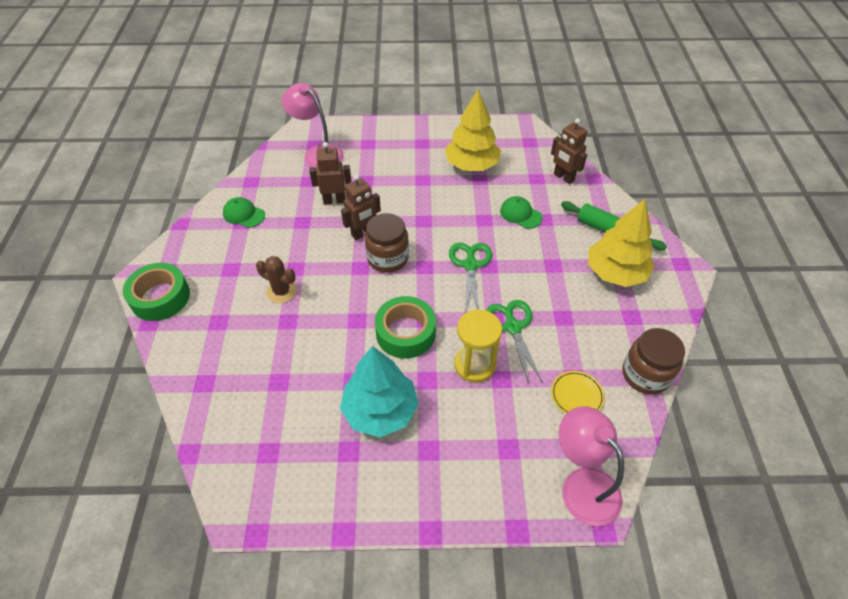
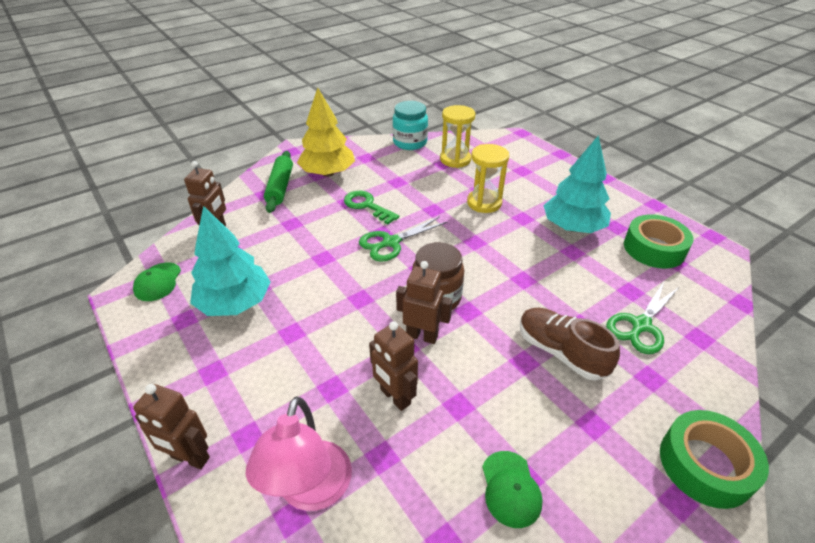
camera: 125 degrees left, 10 degrees down
brown cactus [256,256,297,303] -> brown shoe [520,308,620,381]
green tape [375,296,436,359] -> green tape moved to [624,214,694,268]
yellow tree [445,90,501,171] -> turquoise tree [190,206,271,316]
green scissors [486,300,543,385] -> green scissors moved to [606,282,679,354]
green cap [500,196,543,229] -> green cap moved to [133,262,181,301]
yellow plate [551,371,605,414] -> yellow hourglass [440,105,475,168]
pink lamp [559,406,624,526] -> none
brown jar [623,328,685,395] -> turquoise jar [393,101,428,150]
none -> brown robot [133,384,210,469]
none -> green key [344,191,399,224]

